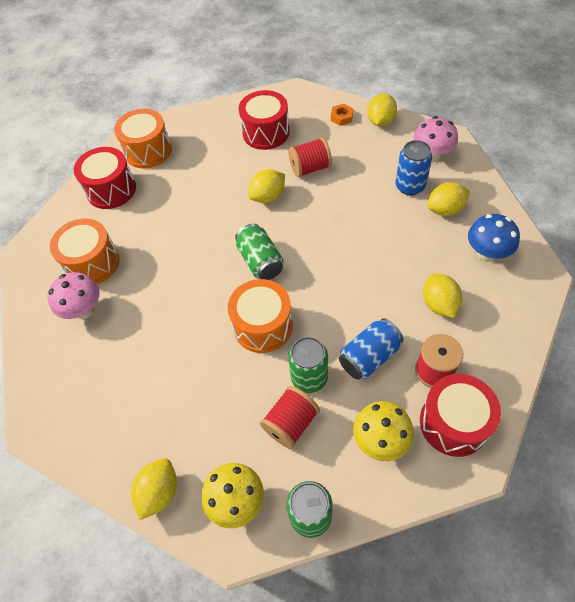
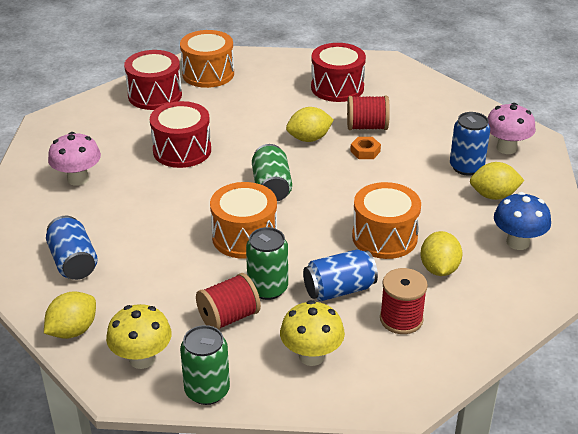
camera: 15 degrees right, 20 degrees down
orange drum [50,218,120,284] -> orange drum moved to [352,182,421,259]
orange nut [331,104,353,126] -> orange nut moved to [350,137,381,159]
yellow lemon [367,93,397,126] -> none
red drum [420,374,501,457] -> red drum moved to [150,101,211,168]
none -> blue can [46,216,98,280]

